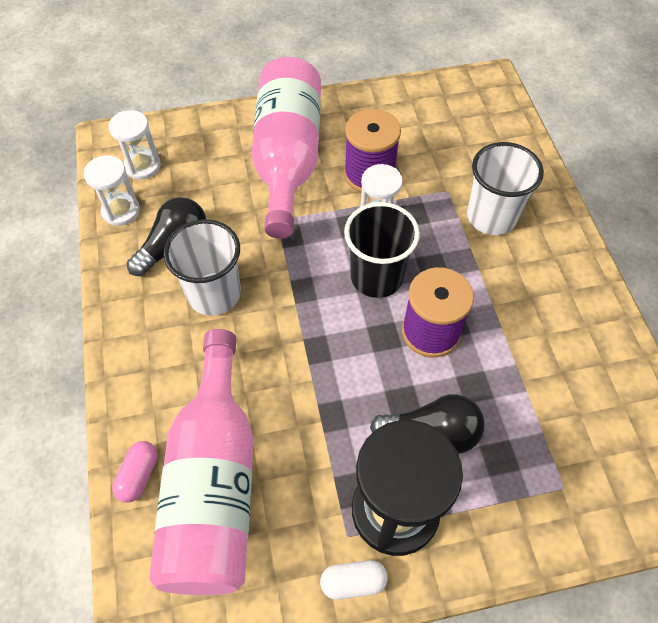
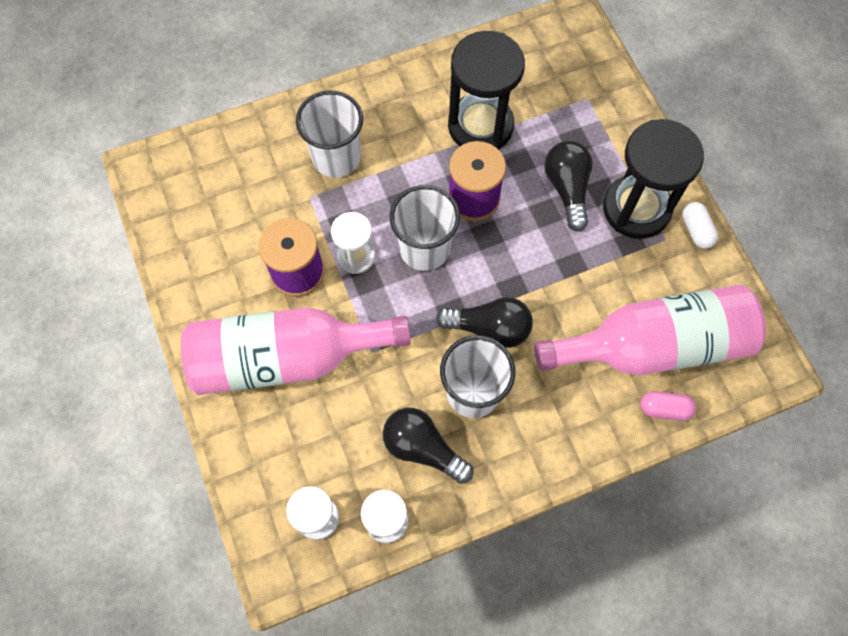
camera: 100 degrees left, 10 degrees up
black cup [344,202,420,298] -> white cup [390,185,460,271]
none -> black light bulb [436,297,533,348]
none -> black hourglass [448,31,525,150]

